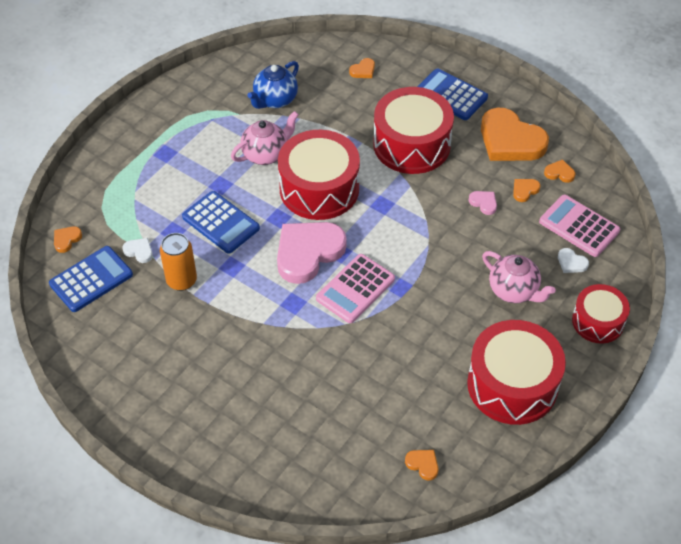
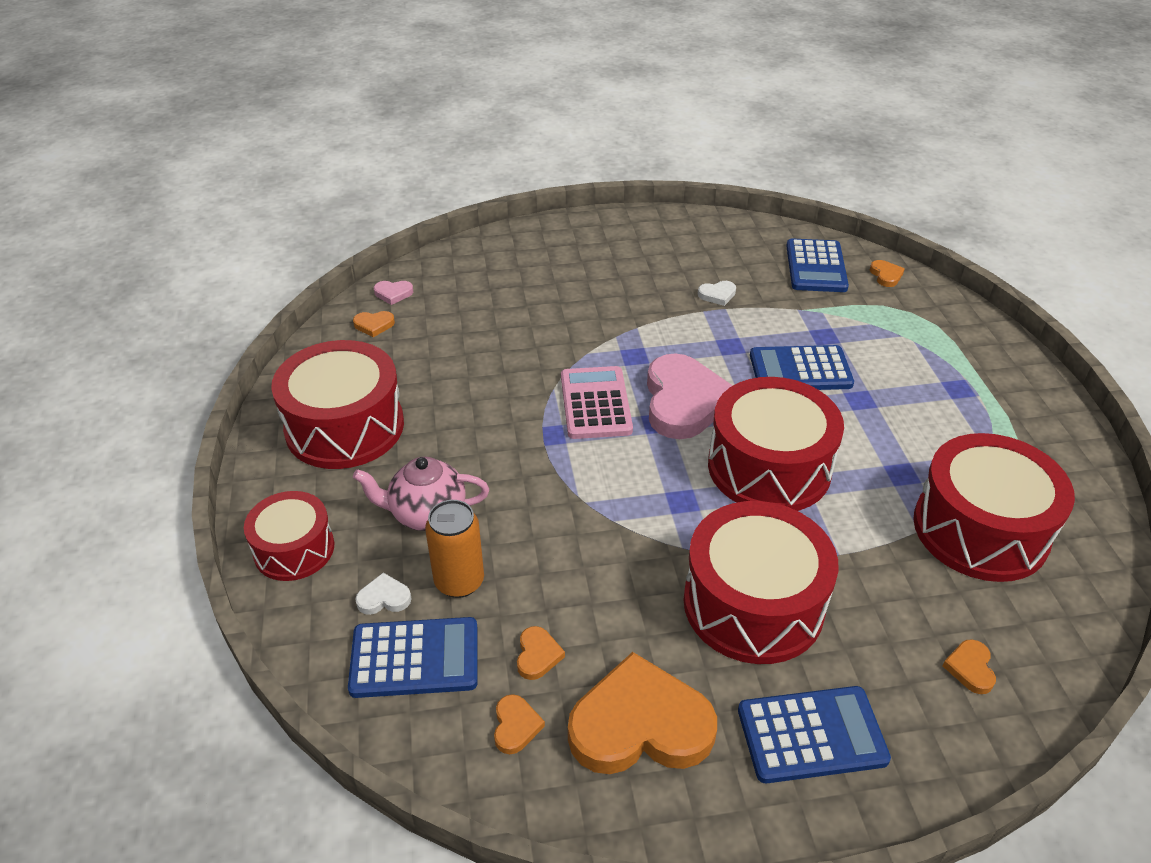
camera: 135 degrees right, 10 degrees down
white heart [122,238,153,263] -> white heart moved to [698,281,736,306]
orange can [160,233,197,291] -> orange can moved to [425,500,484,598]
pink teapot [231,111,299,165] -> none
blue teapot [247,61,299,109] -> red drum [913,433,1075,582]
pink heart [469,191,497,215] -> pink heart moved to [374,281,413,305]
pink calculator [539,195,620,257] -> blue calculator [348,617,478,698]
orange heart [544,160,576,183] -> orange heart turned 60 degrees counterclockwise [494,694,545,754]

